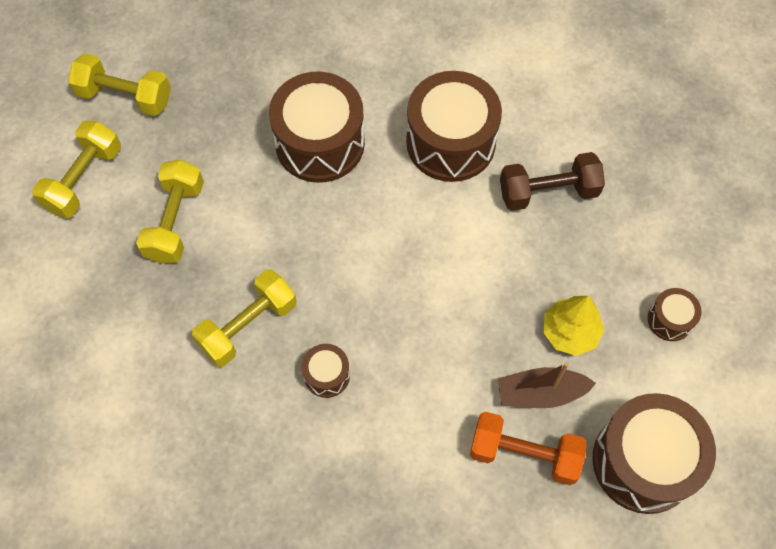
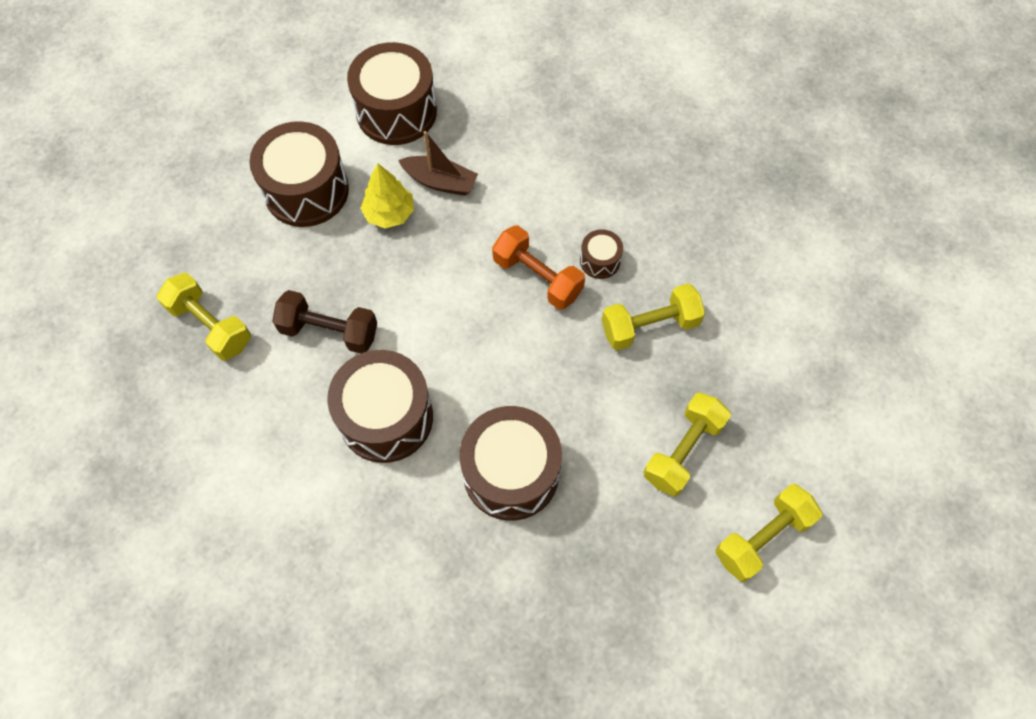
camera: 155 degrees left, 0 degrees up
yellow dumbbell [68,53,171,116] -> yellow dumbbell moved to [157,273,251,361]
orange dumbbell [470,412,587,485] -> orange dumbbell moved to [492,225,585,310]
brown drum [648,288,701,341] -> brown drum [249,121,349,227], size x2.15

